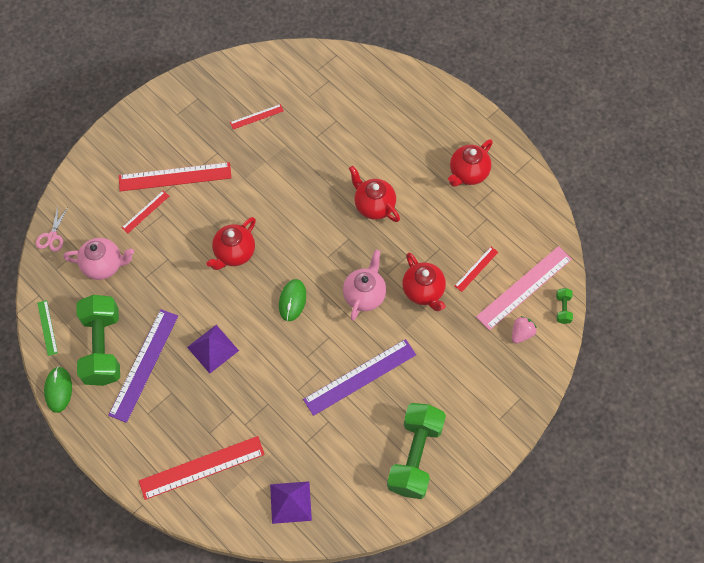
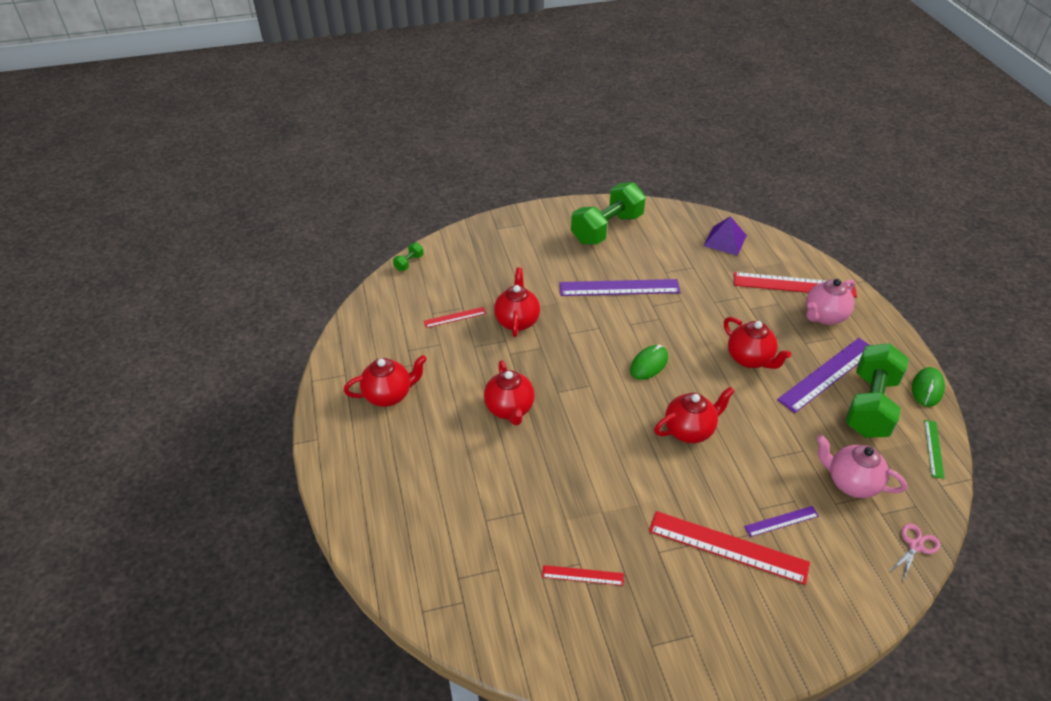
camera: 150 degrees left, 20 degrees down
red ruler [122,191,169,233] -> purple ruler [744,506,819,537]
purple pyramid [187,325,239,374] -> red teapot [724,317,791,369]
pink teapot [343,249,386,321] -> pink teapot moved to [806,279,855,325]
pink ruler [476,246,572,330] -> none
pink strawberry [512,316,537,344] -> none

